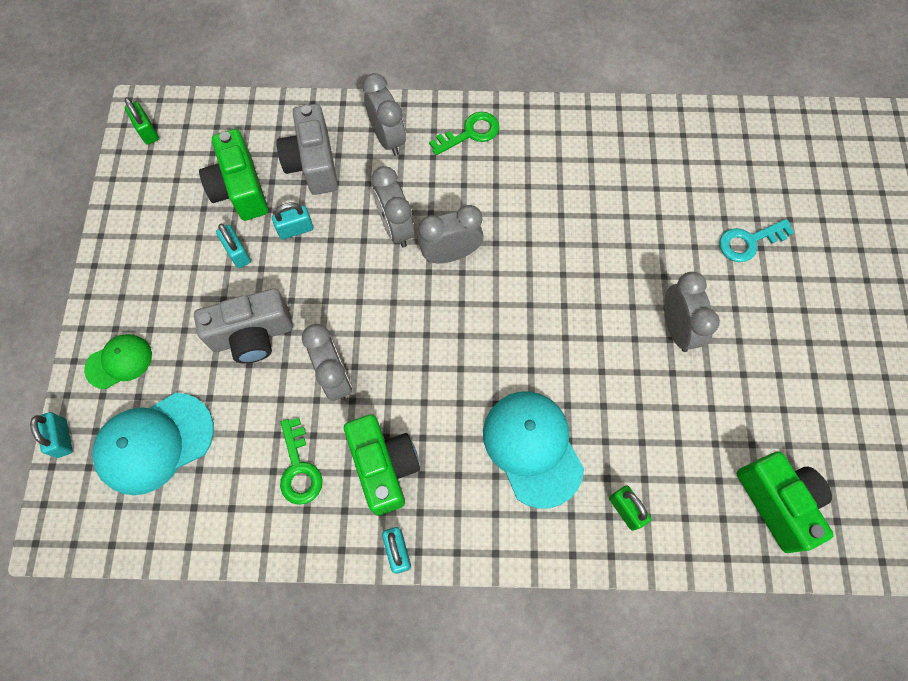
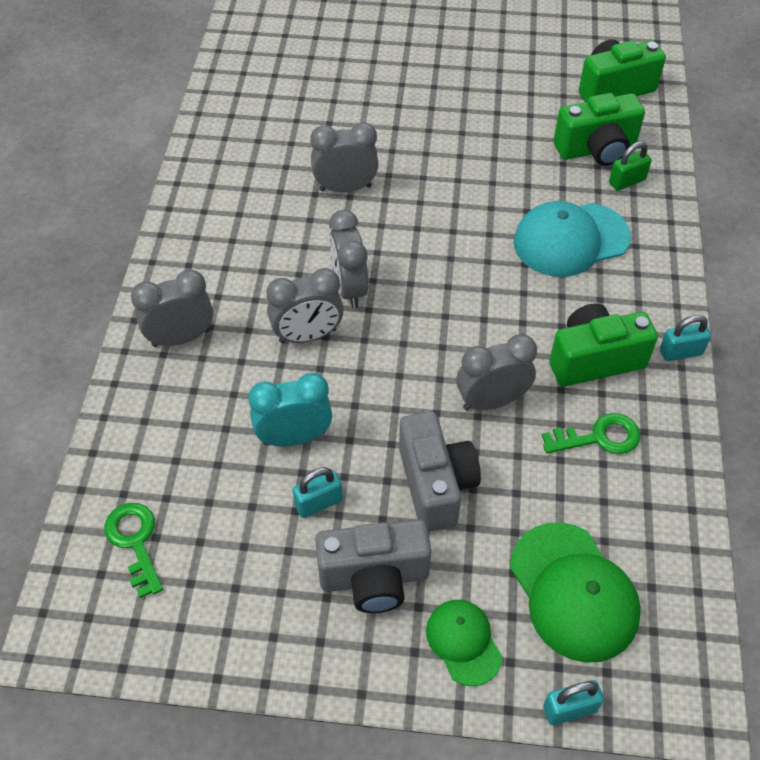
camera: 85 degrees left, 15 degrees down
turquoise cap [92,393,214,495] -> green cap [510,522,641,663]
green padlock [124,97,159,145] -> none
green camera [199,129,268,221] -> green camera moved to [554,93,645,166]
turquoise padlock [272,202,313,240] -> turquoise clock [248,373,332,447]
grey camera [276,104,338,195] -> grey camera moved to [315,520,431,613]
green key [429,112,499,155] -> green key moved to [104,503,163,598]
grey clock [664,272,720,352] -> grey clock moved to [310,122,379,192]
turquoise key [719,219,795,262] -> none

